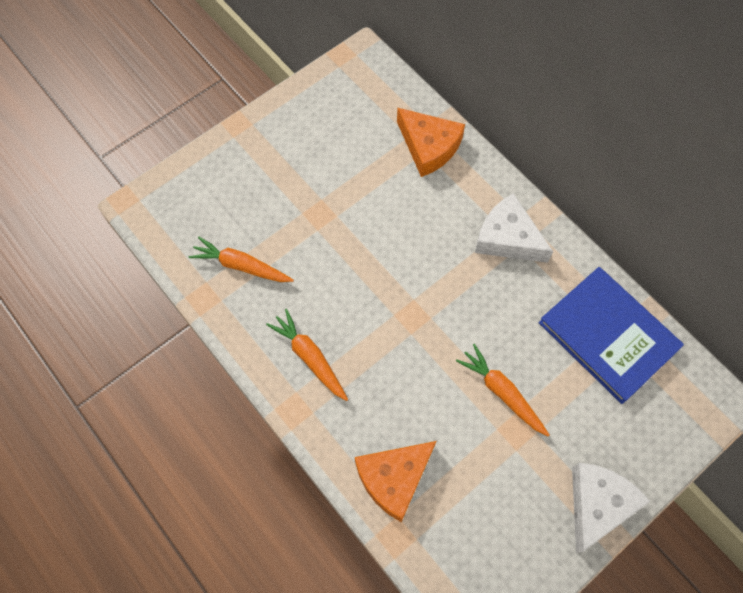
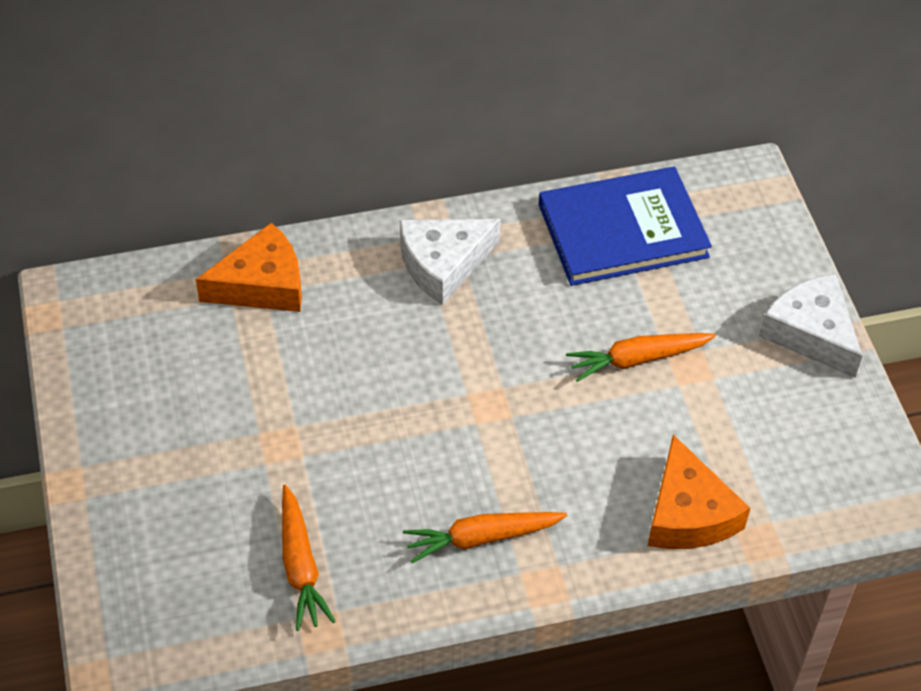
camera: 65 degrees left, 15 degrees down
orange carrot [188,237,294,282] -> orange carrot turned 60 degrees counterclockwise [282,484,336,631]

